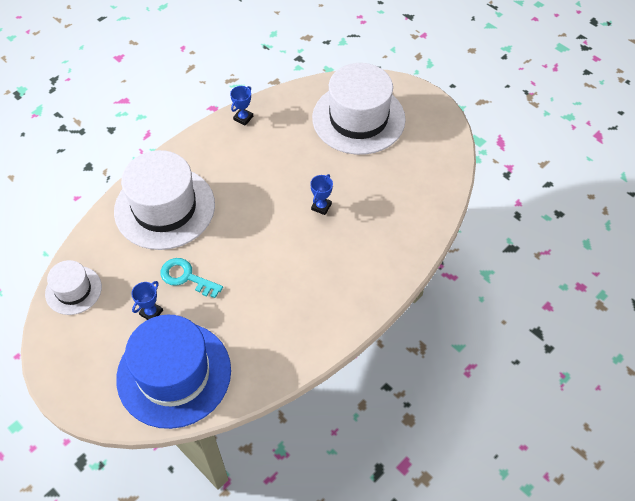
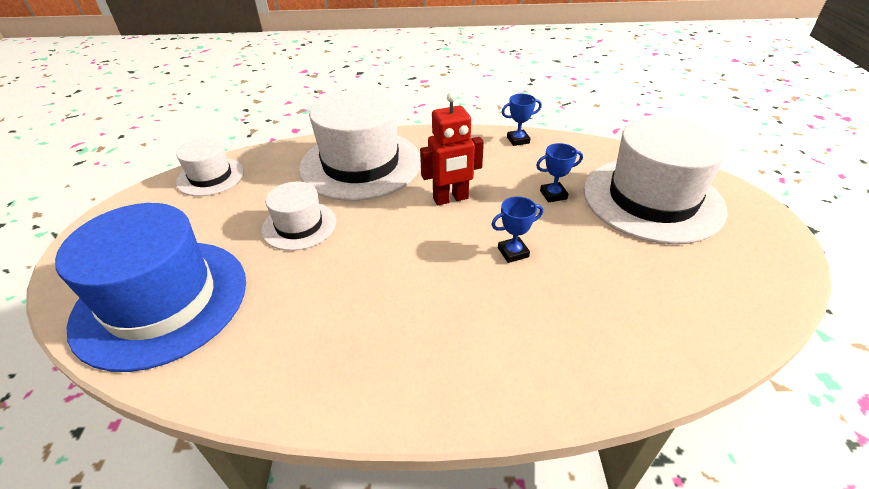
camera: 45 degrees right, 15 degrees down
blue trophy [131,281,163,320] -> blue trophy moved to [536,143,583,203]
turquoise key [161,258,223,298] -> white hat [261,182,336,251]
none -> red robot [420,92,484,205]

